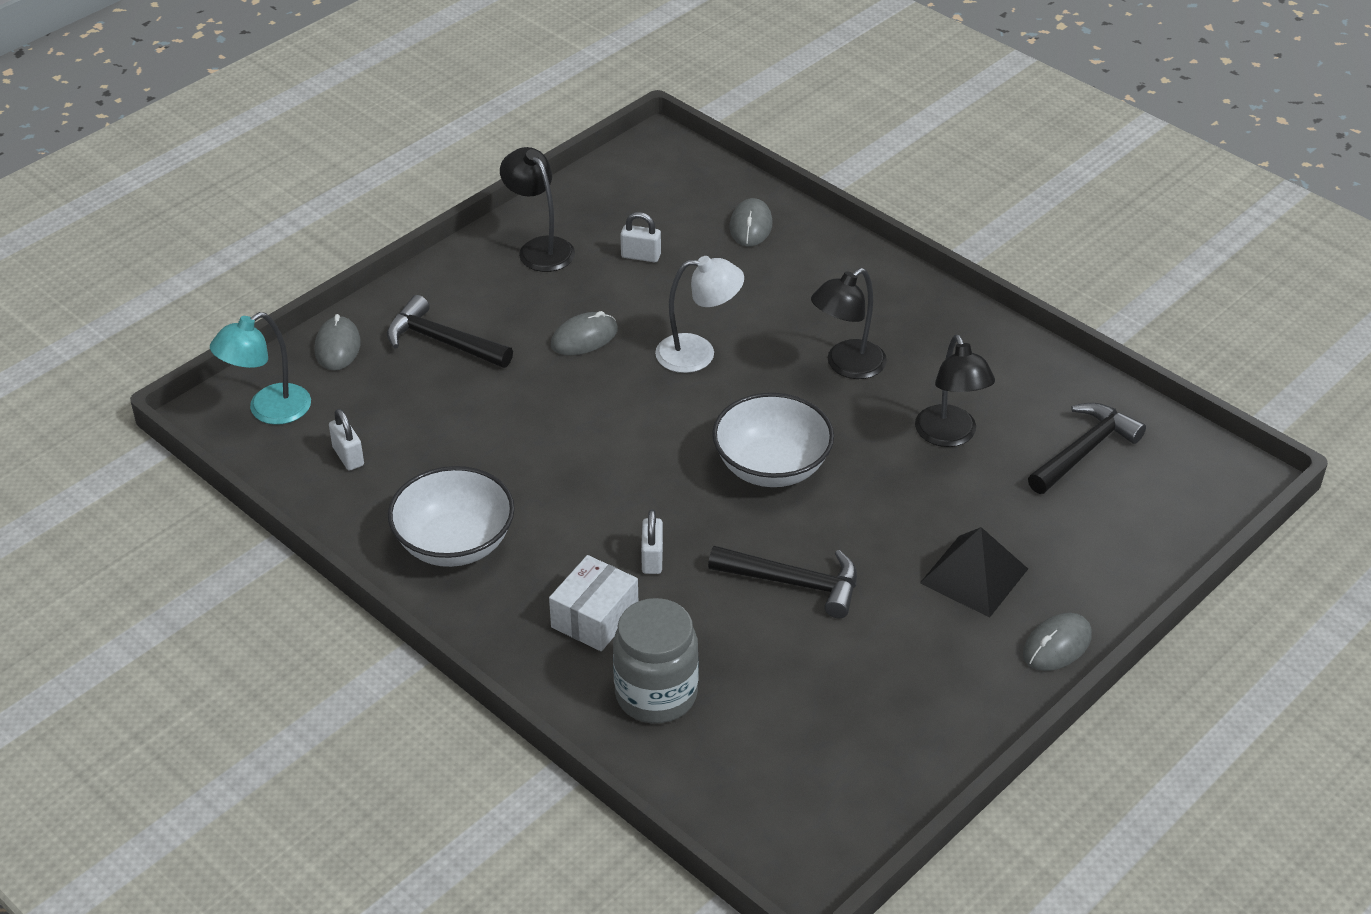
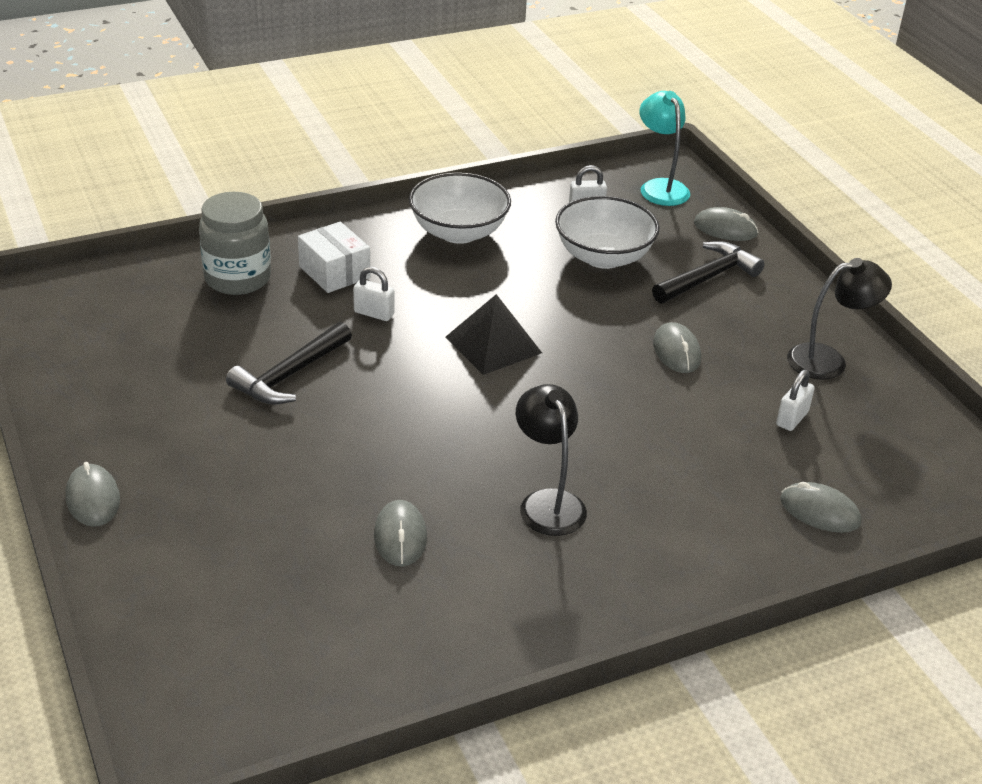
camera: 110 degrees right, 5 degrees down
white lamp [655,256,744,373] -> none
white bowl [712,393,834,487] -> white bowl moved to [555,196,659,269]
black lamp [915,334,995,447] -> grey mouse [374,500,427,567]
black pyramid [920,527,1028,618] -> black pyramid moved to [445,294,542,375]
black hammer [1028,403,1146,494] -> none

